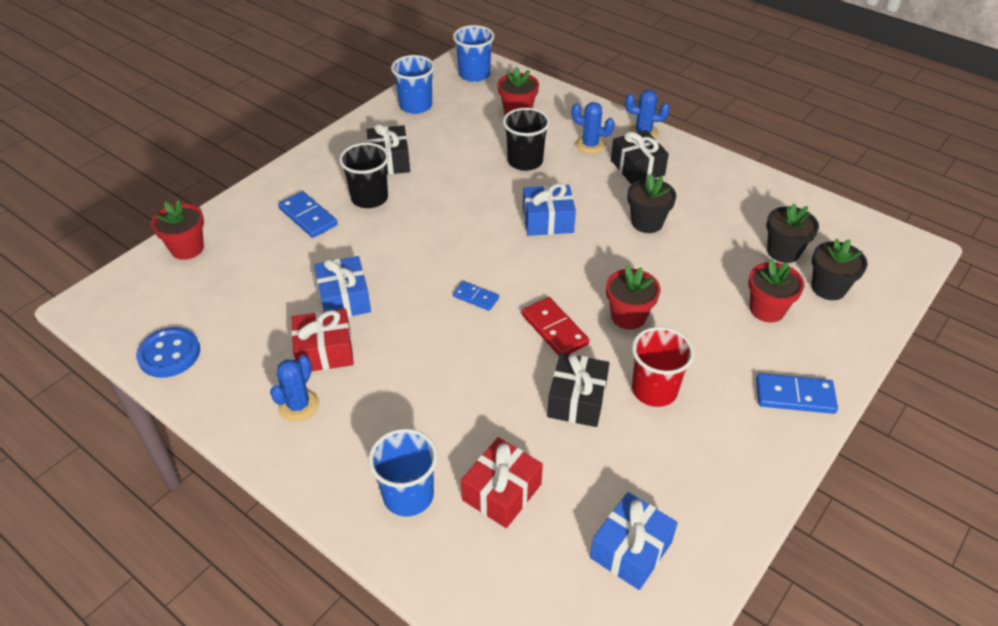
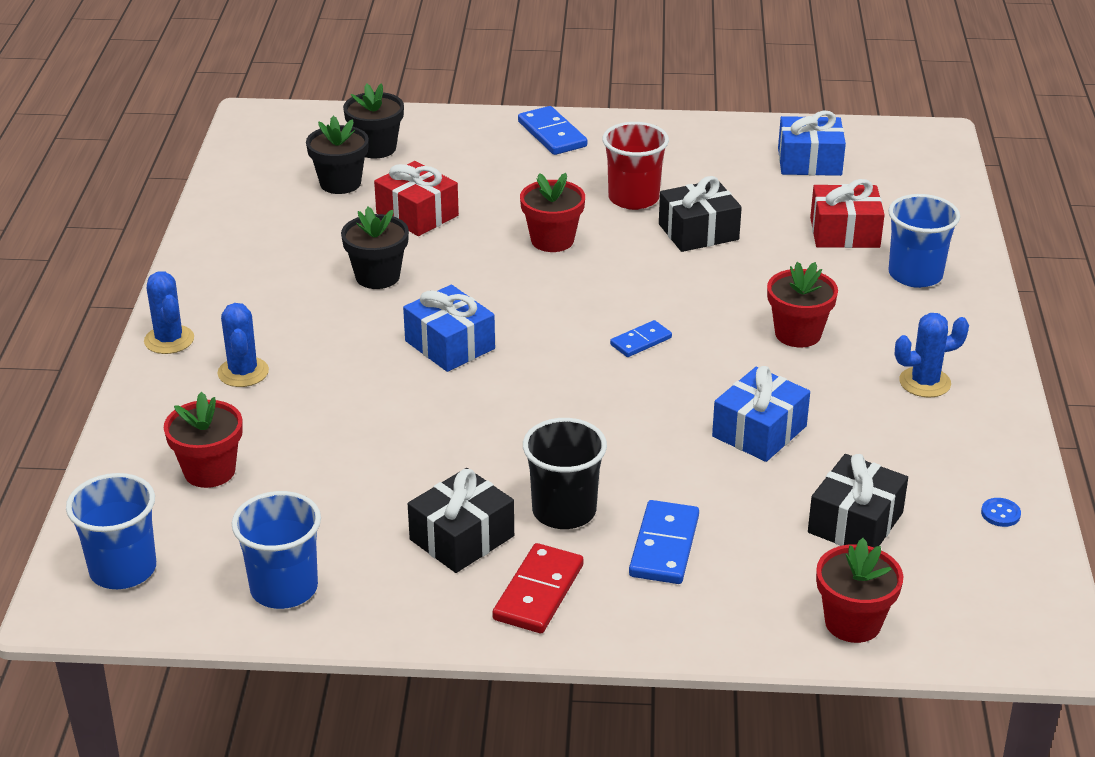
camera: 125 degrees left, 10 degrees down
blue button [136,327,200,378] -> blue button [981,498,1021,527], size x0.45
red gift [291,309,354,371] -> red gift moved to [374,161,459,236]
blue domino [453,281,499,311] -> blue domino turned 60 degrees clockwise [610,320,672,357]
black cup [503,108,550,171] -> none
red domino [522,297,589,356] -> red domino moved to [492,543,583,633]
black gift [611,130,669,184] -> black gift moved to [808,454,908,548]
red flower pot [748,259,804,322] -> red flower pot moved to [767,262,838,347]

